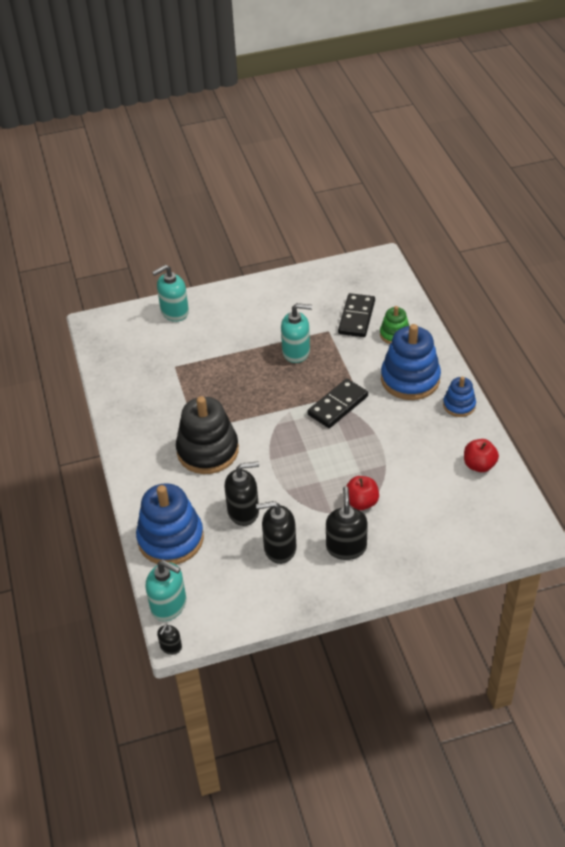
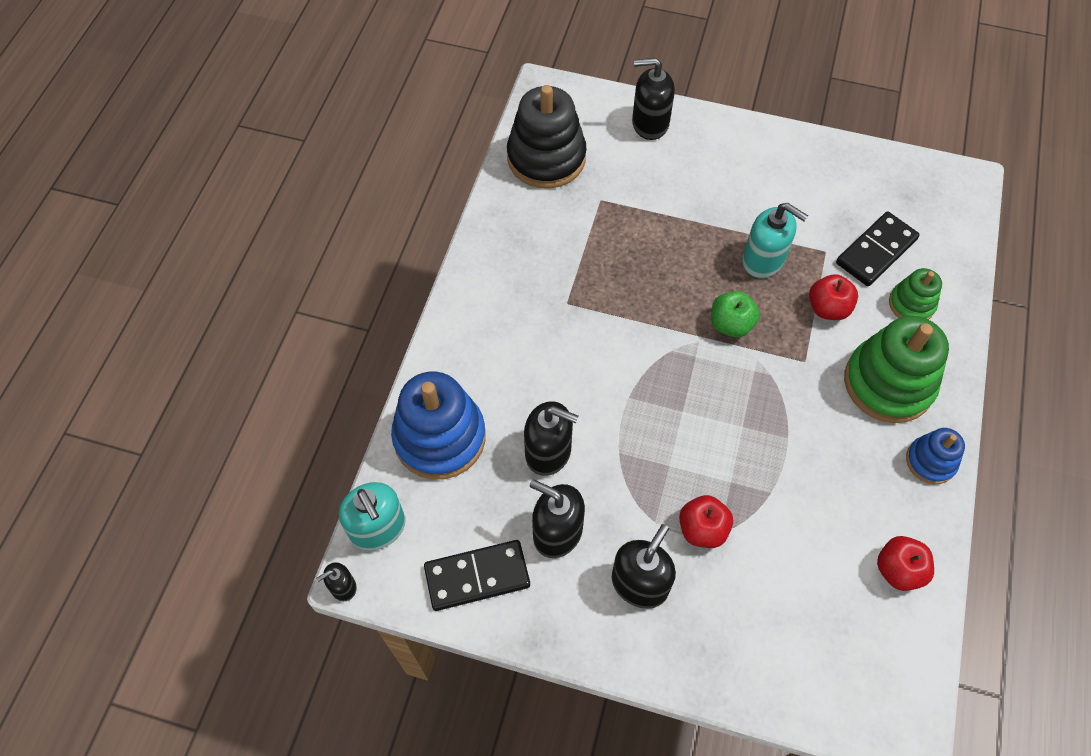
camera: 30 degrees right, 15 degrees up
turquoise soap dispenser [152,265,189,322] -> black soap dispenser [632,58,675,140]
black stacking toy [176,396,239,474] -> black stacking toy moved to [507,85,586,189]
black domino [308,379,368,428] -> black domino moved to [424,540,530,611]
blue stacking toy [381,324,441,400] -> green stacking toy [844,316,949,423]
none -> green apple [711,291,760,338]
none -> red apple [809,274,858,320]

